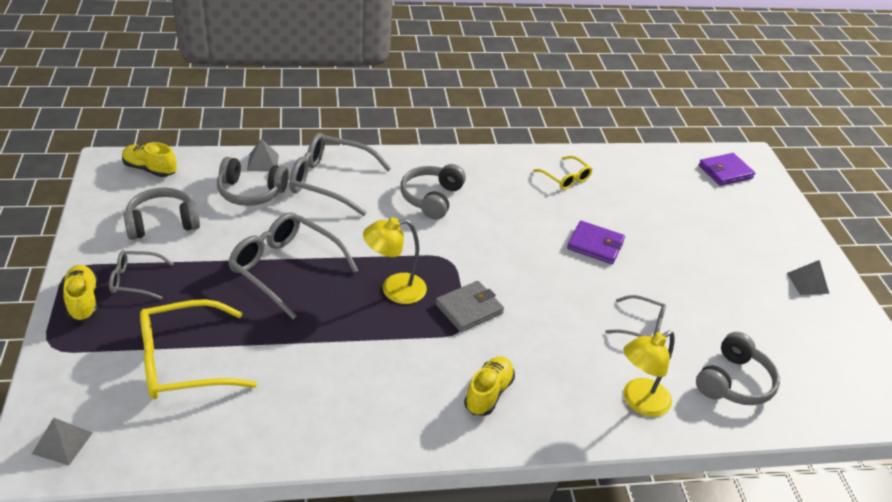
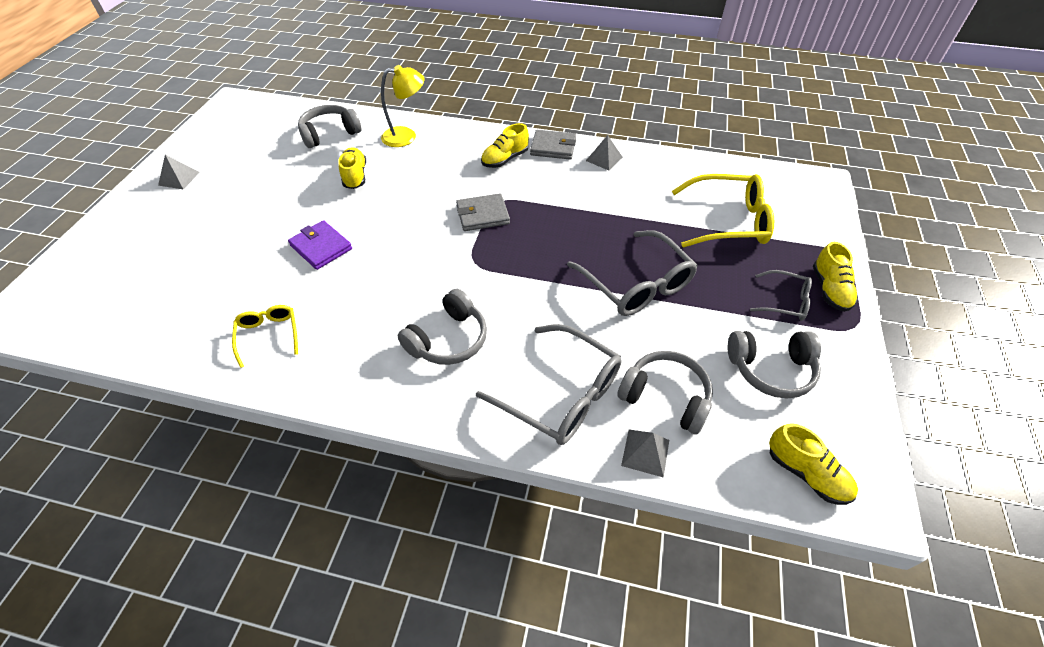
camera: 155 degrees left, 10 degrees up
grey pyramid [32,417,92,465] -> grey pyramid moved to [586,135,623,171]
yellow lamp [363,217,427,304] -> none
grey glasses [605,295,666,337] -> yellow shoe [338,147,366,189]
purple wallet [699,153,755,186] -> none
none -> grey wallet [530,130,576,160]

